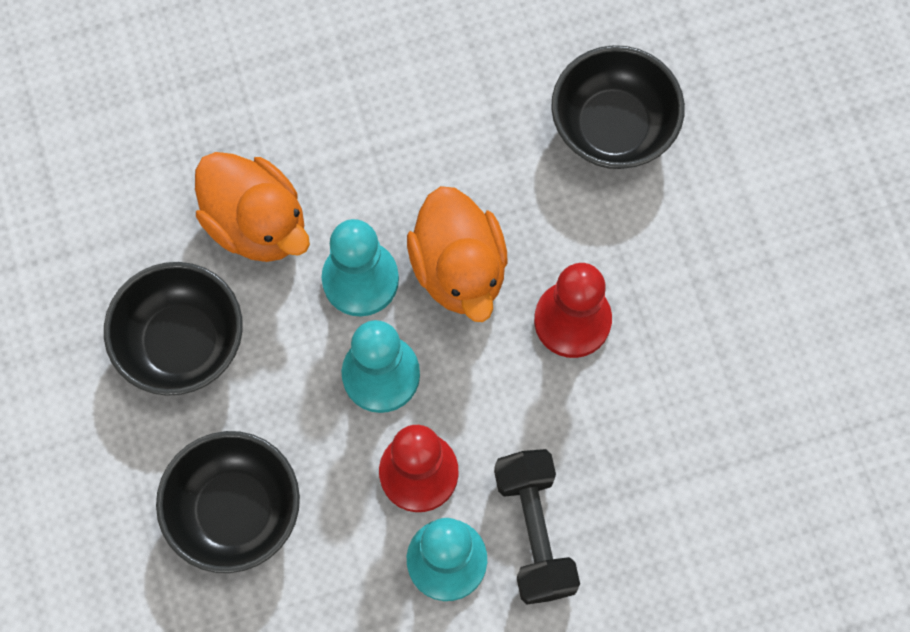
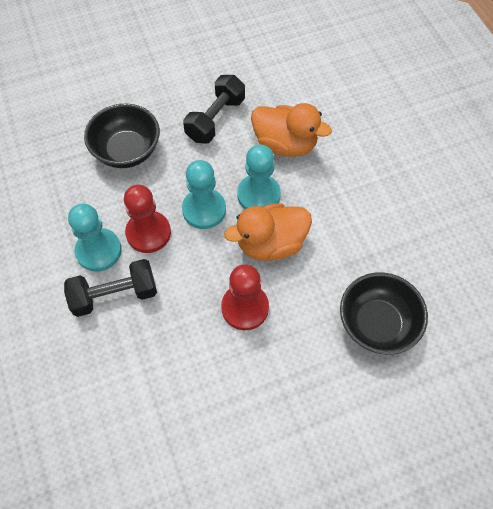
camera: 85 degrees right, 10 degrees down
black bowl [104,262,243,396] -> black dumbbell [183,75,245,144]
orange duck [195,152,310,262] -> orange duck turned 105 degrees counterclockwise [251,103,332,157]

